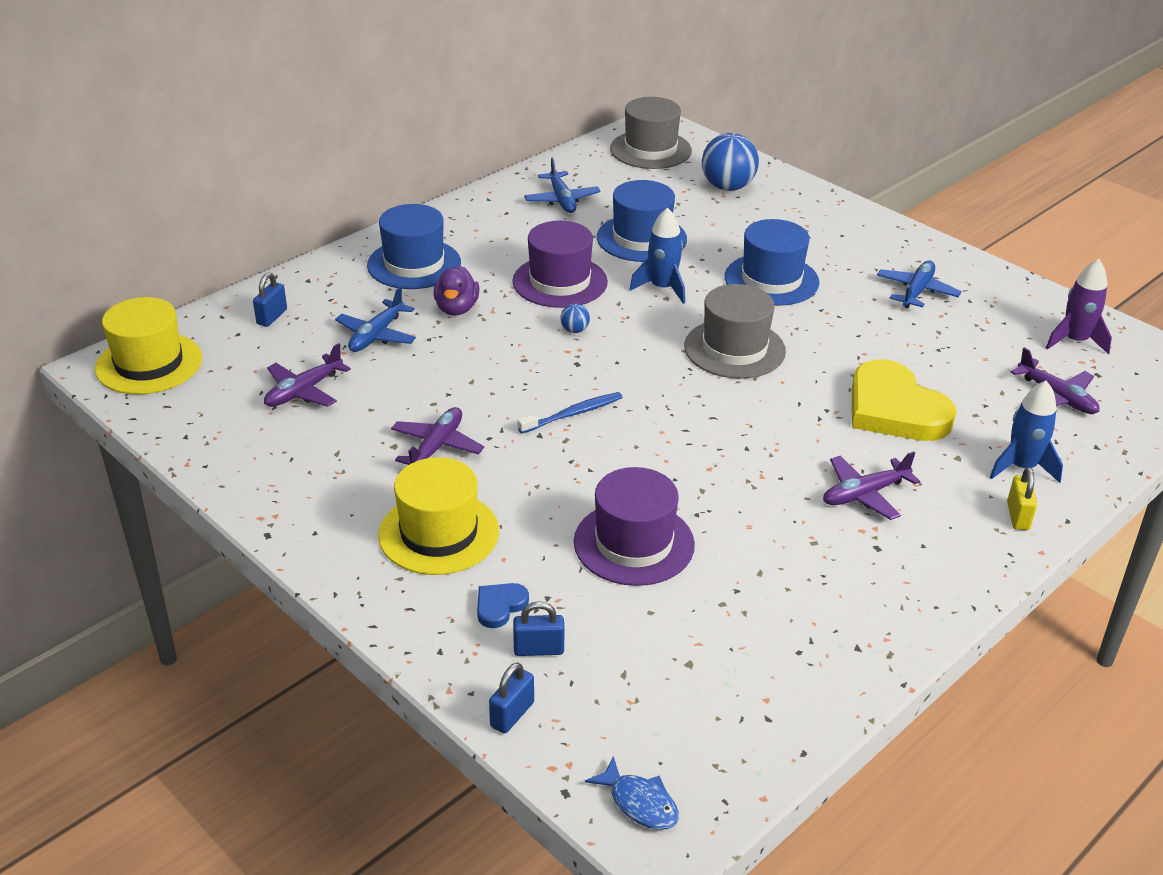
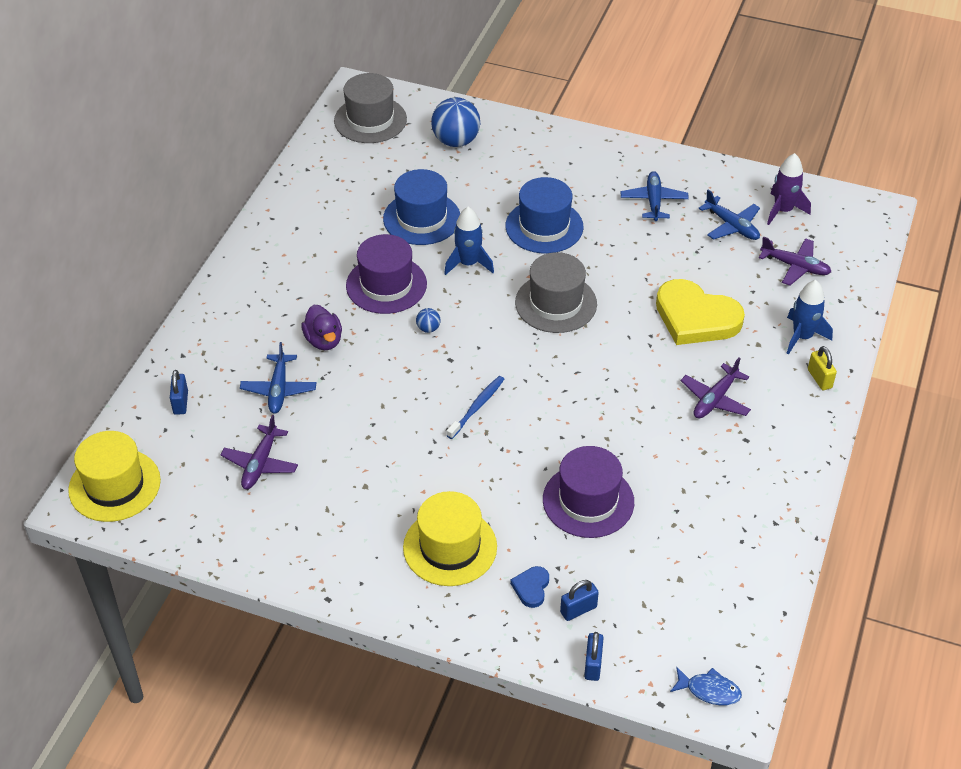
camera: 25 degrees left, 10 degrees up
blue hat [367,204,461,289] -> none
purple plane [391,407,484,465] -> none
blue plane [524,157,601,213] -> blue plane moved to [699,190,760,240]

